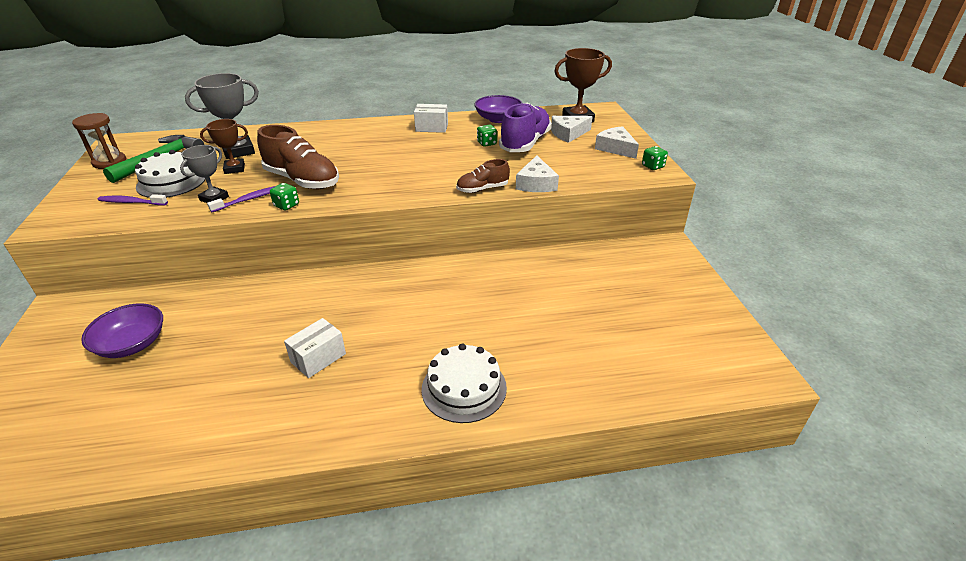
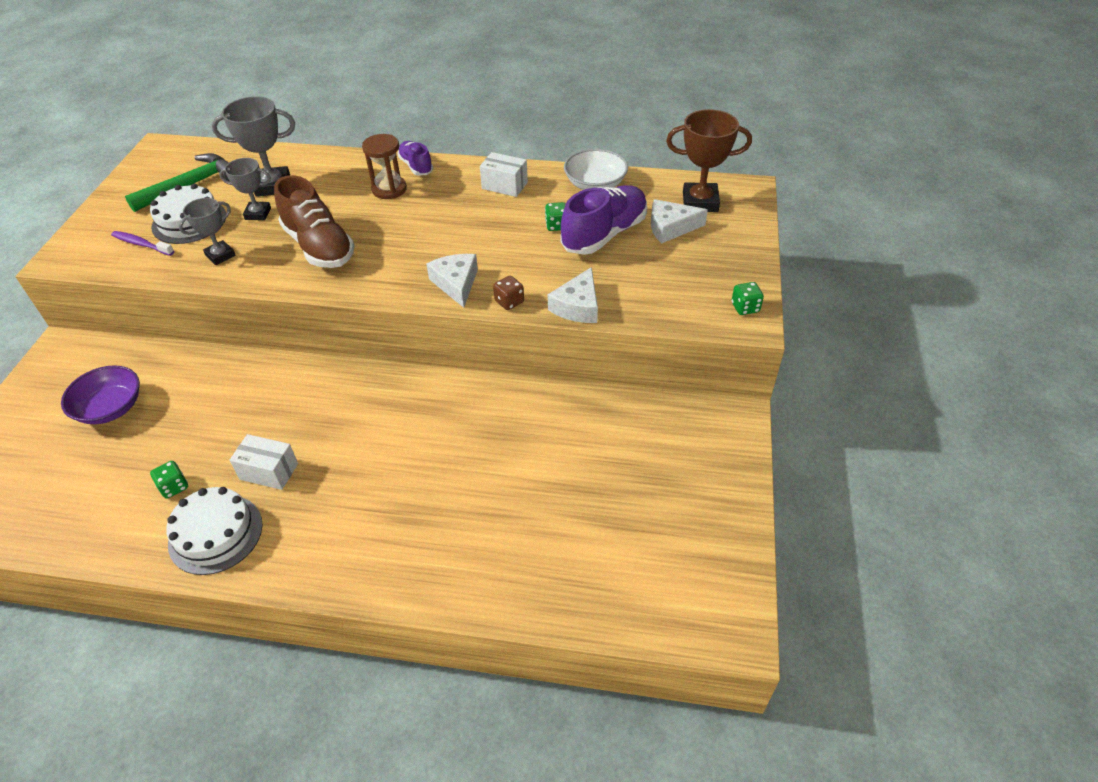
camera: 20 degrees right, 10 degrees up
brown hourglass [72,113,126,169] -> brown hourglass moved to [362,134,407,199]
brown trophy [200,119,248,174] -> grey trophy [219,158,271,220]
purple toothbrush [207,186,275,213] -> none
green dice [270,183,299,211] -> green dice moved to [150,461,188,499]
white box [284,318,346,378] -> white box turned 45 degrees clockwise [229,434,298,490]
white cake [422,344,507,423] -> white cake moved to [167,487,263,575]
brown shoe [456,159,510,193] -> brown dice [493,276,524,310]
purple bowl [474,95,522,123] -> white bowl [564,149,628,190]
white cheese [595,126,639,159] -> white cheese moved to [426,254,478,308]
none -> purple shoe [397,141,433,176]

